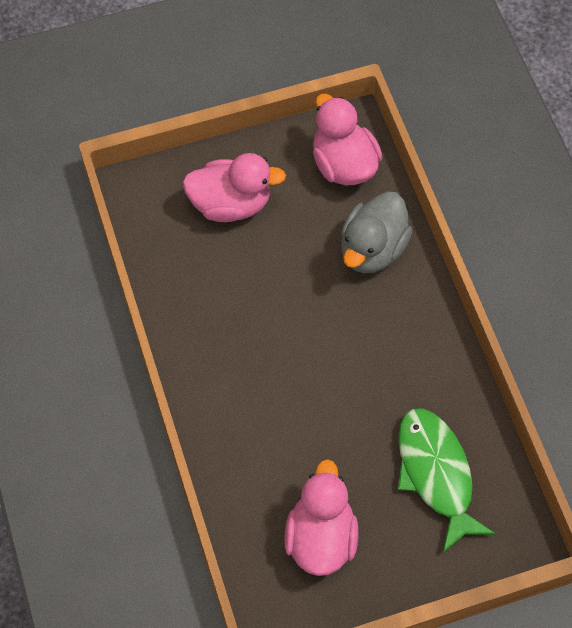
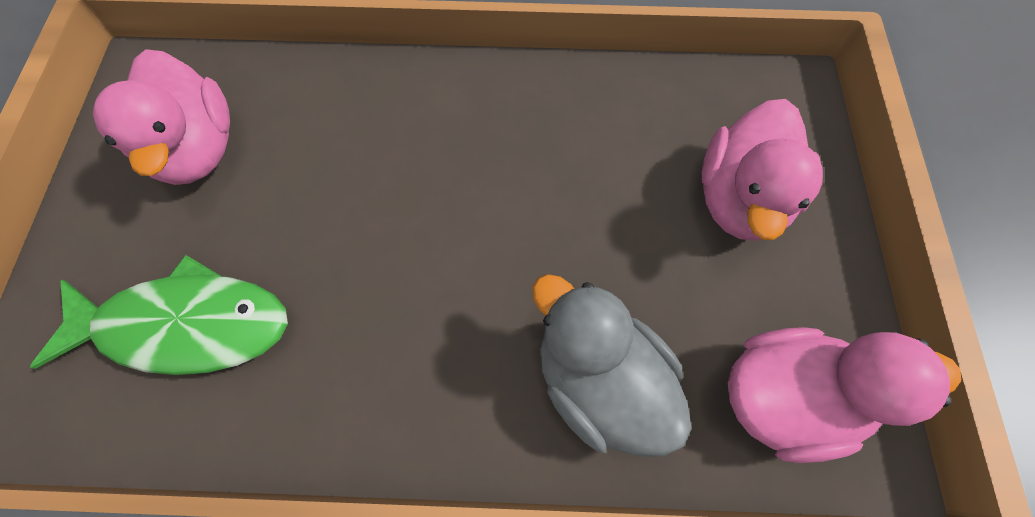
camera: 110 degrees right, 5 degrees up
pink duck [284,459,358,576] -> pink duck turned 45 degrees clockwise [93,49,230,185]

